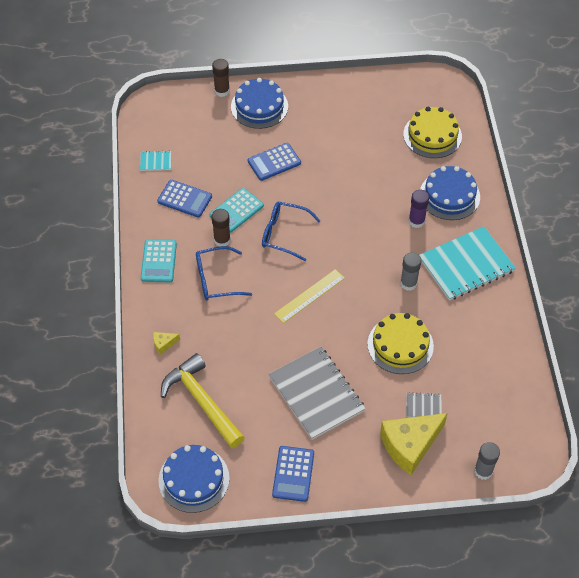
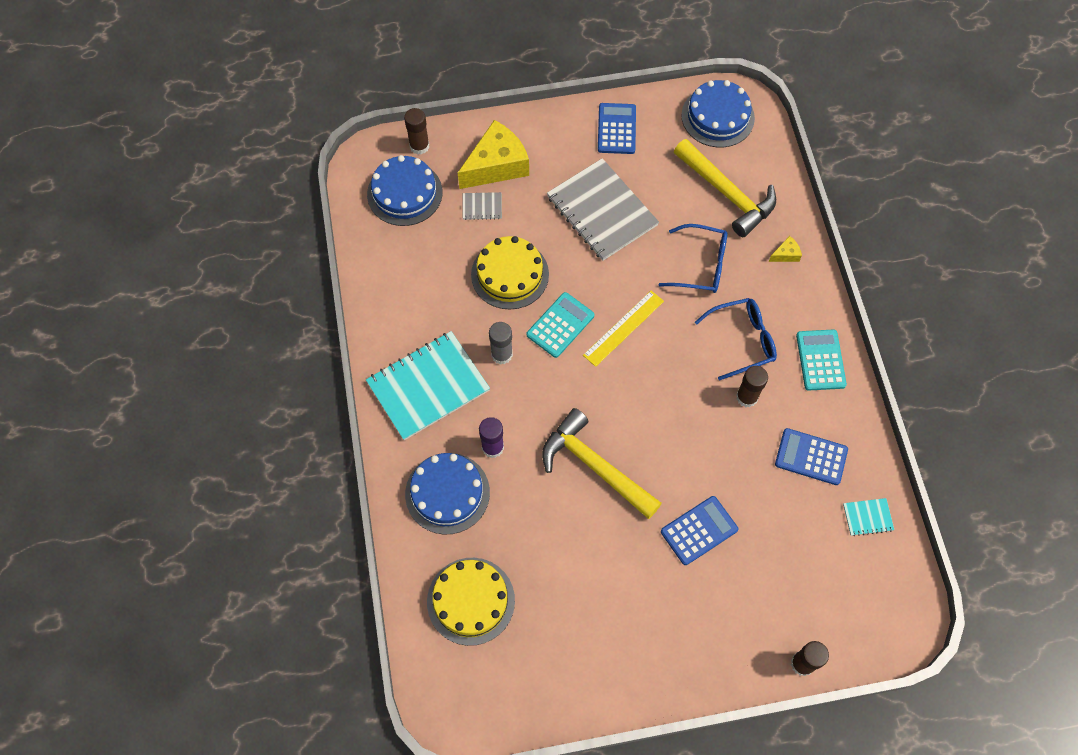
camera: 175 degrees right, 10 degrees up
turquoise calculator [210,188,264,233] -> turquoise calculator moved to [527,292,594,358]
blue cake [231,78,288,129] -> blue cake moved to [367,155,442,226]
blue glasses [262,202,321,261] -> blue glasses moved to [659,224,727,293]
grey glue stick [474,442,500,480] -> brown glue stick [404,108,429,155]
none -> yellow hammer [542,408,662,519]

